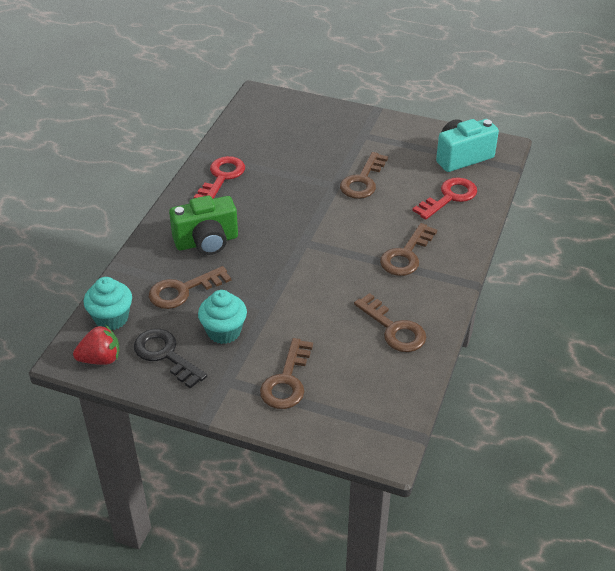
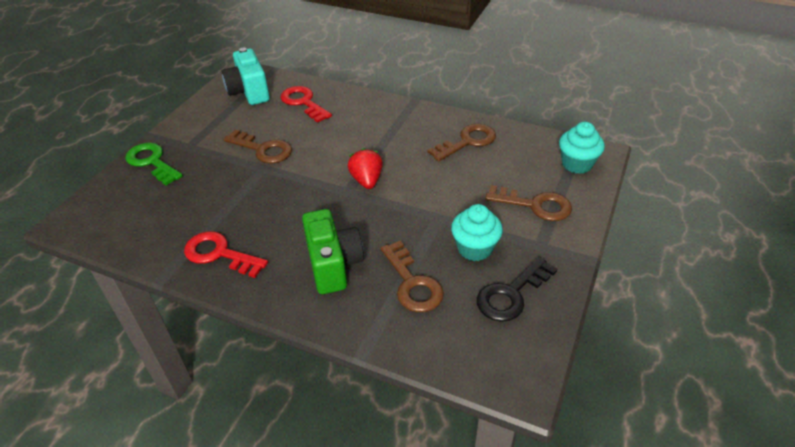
camera: 85 degrees left, 0 degrees up
red strawberry [73,325,120,365] -> red strawberry moved to [348,148,383,189]
turquoise cupcake [84,277,132,330] -> turquoise cupcake moved to [559,122,605,174]
brown key [380,223,437,276] -> none
none -> green key [125,143,183,185]

